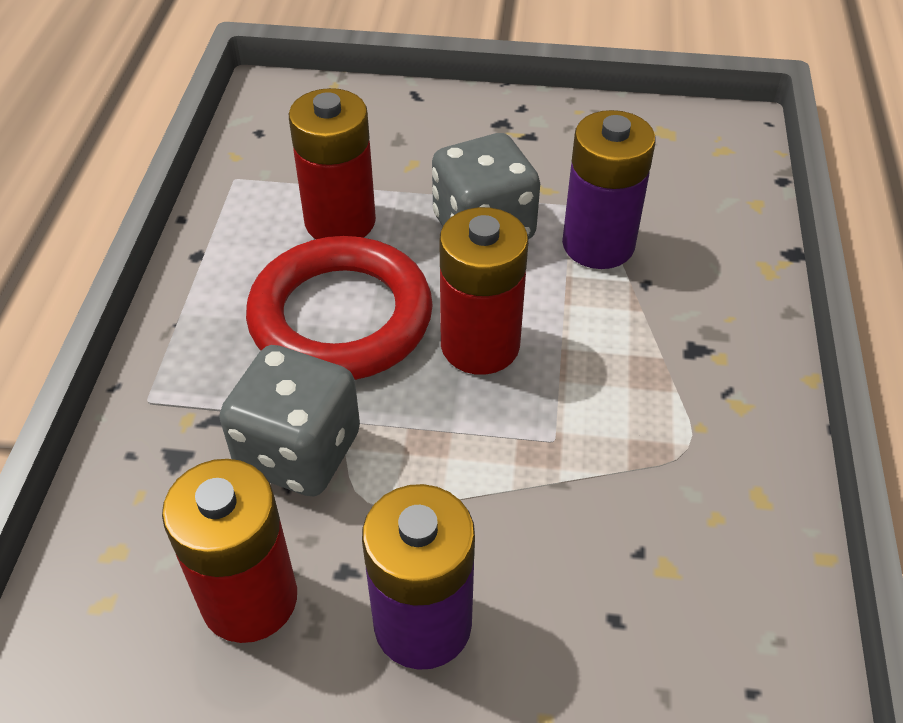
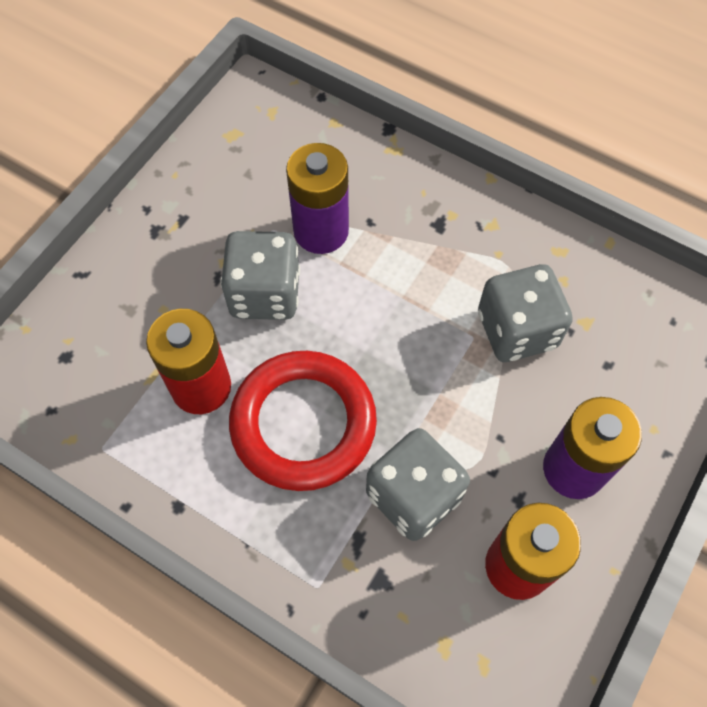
camera: 65 degrees left, 15 degrees up
red battery [439,207,528,375] -> none
none -> grey dice [478,264,573,362]

